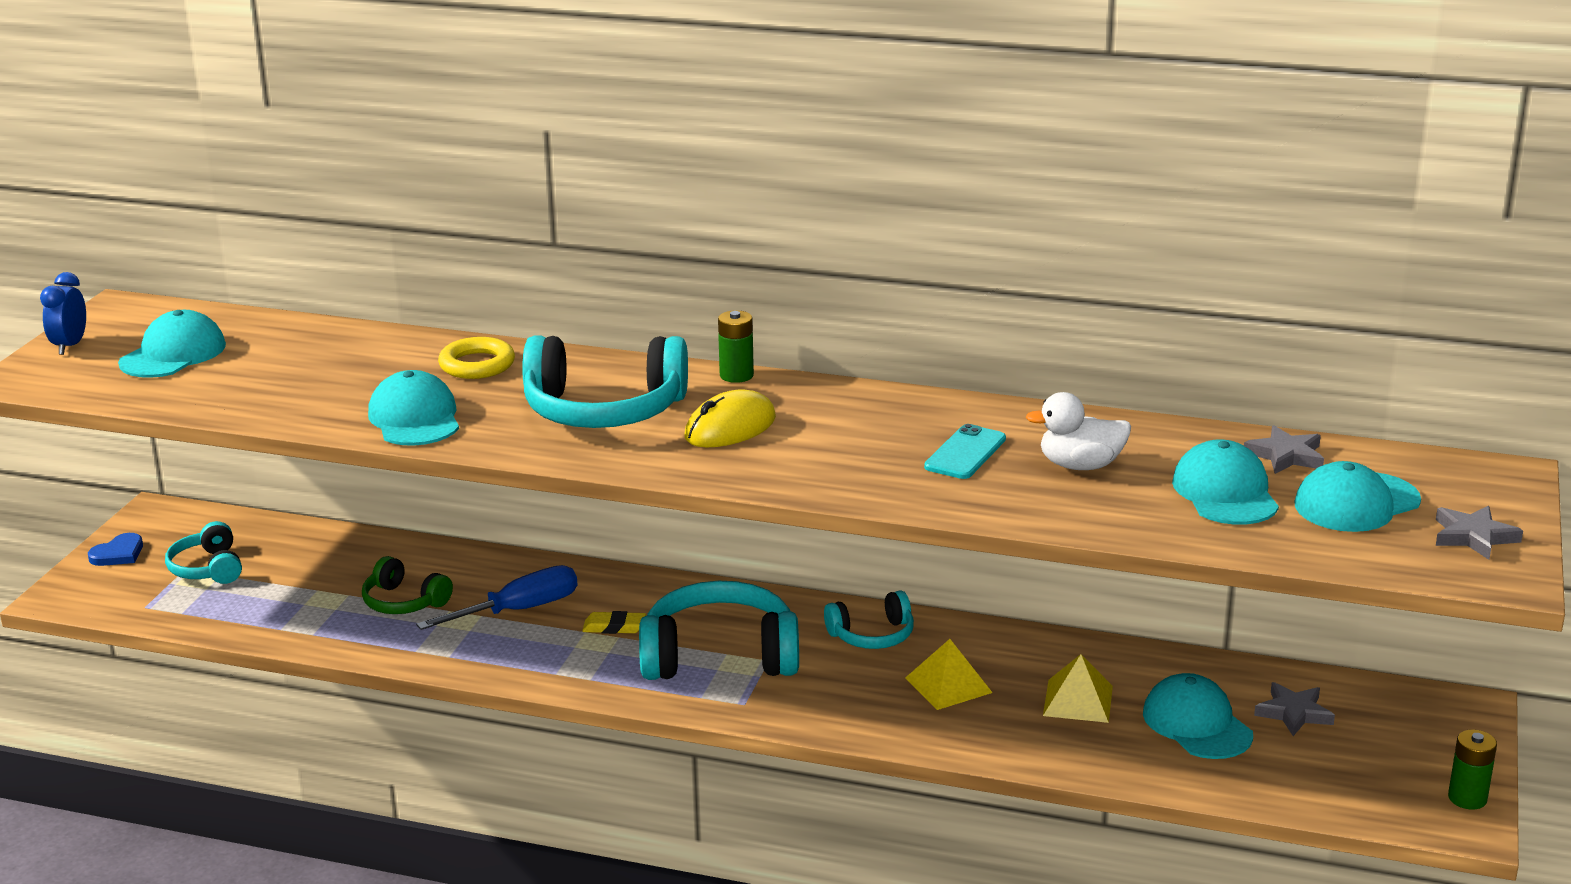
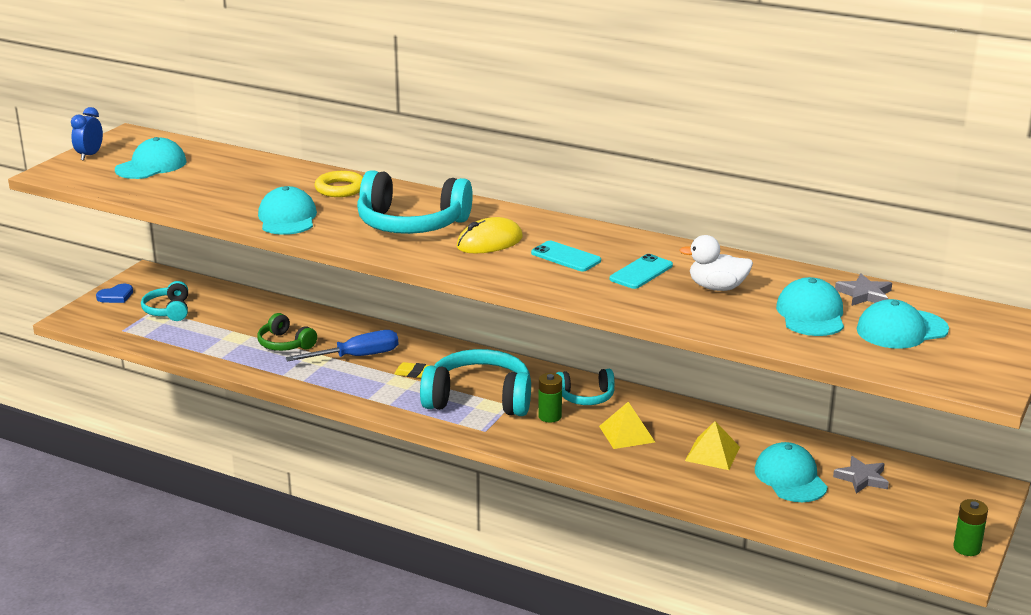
camera: 10 degrees right, 0 degrees up
green battery [718,310,754,383] -> green battery moved to [538,373,562,423]
grey star [1436,506,1523,560] -> none
none -> turquoise phone [531,241,601,271]

